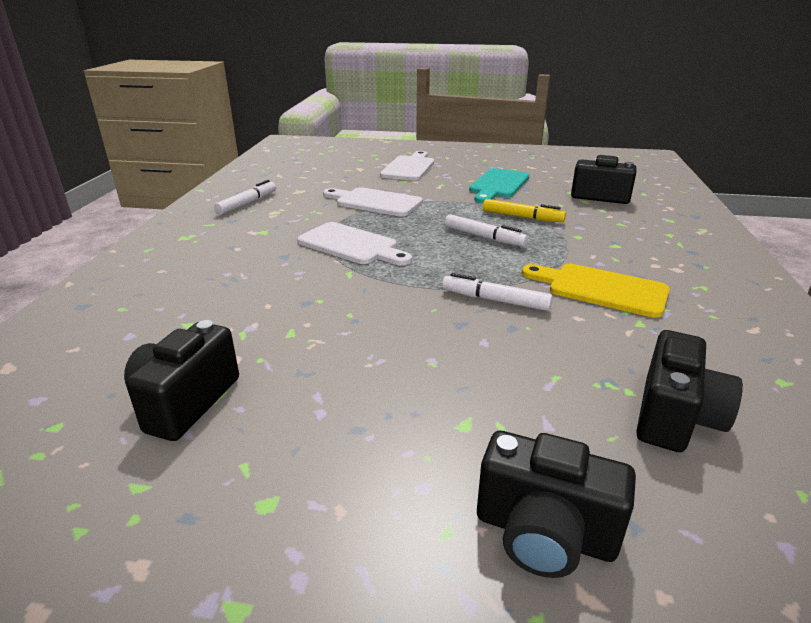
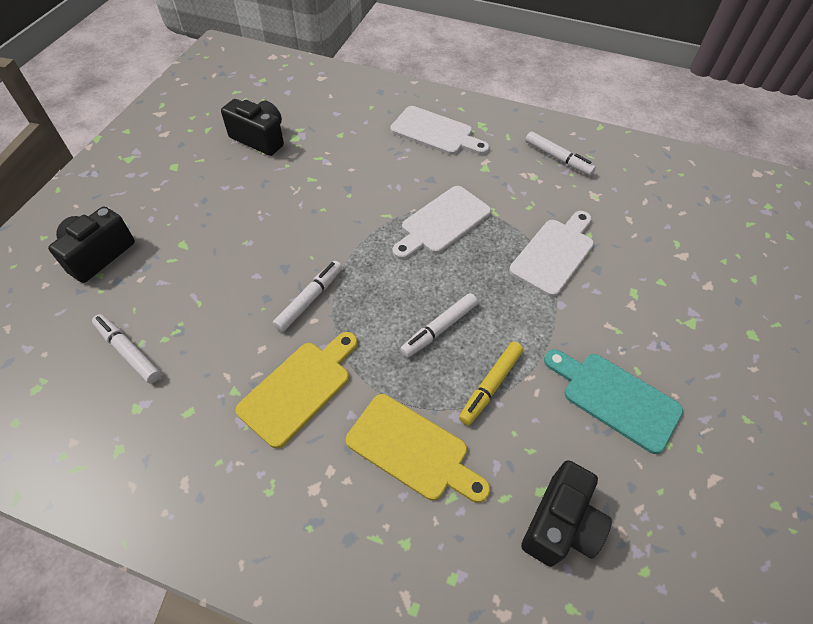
camera: 100 degrees right, 25 degrees up
white cutting board [380,151,434,181] -> white cutting board moved to [390,106,490,155]
black camera [636,330,743,452] -> white marker [92,314,161,383]
none -> yellow cutting board [346,394,490,503]

